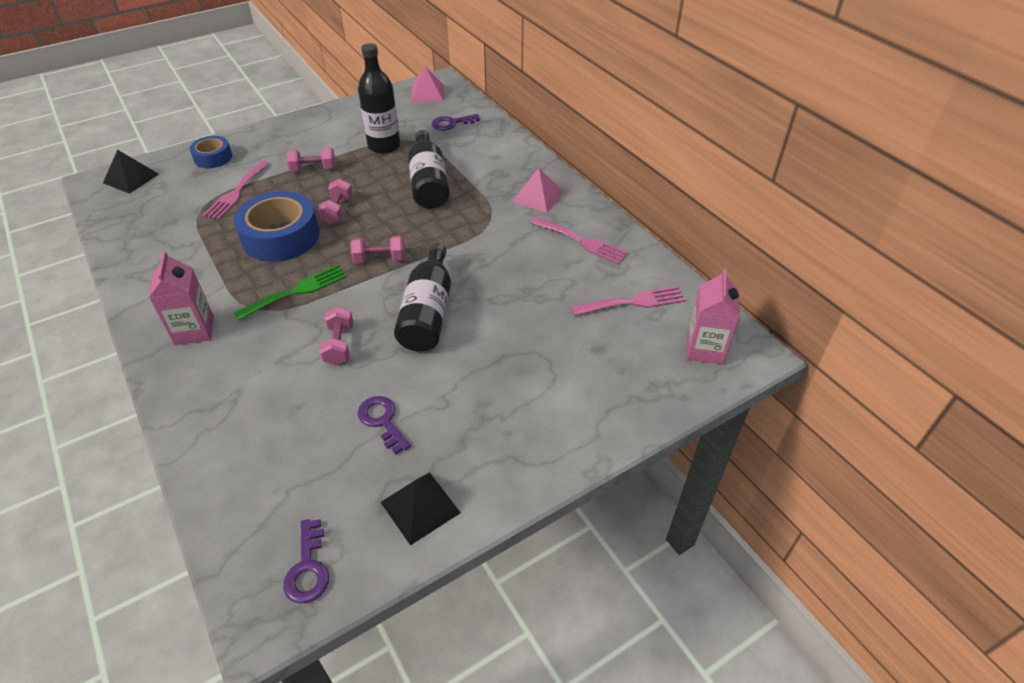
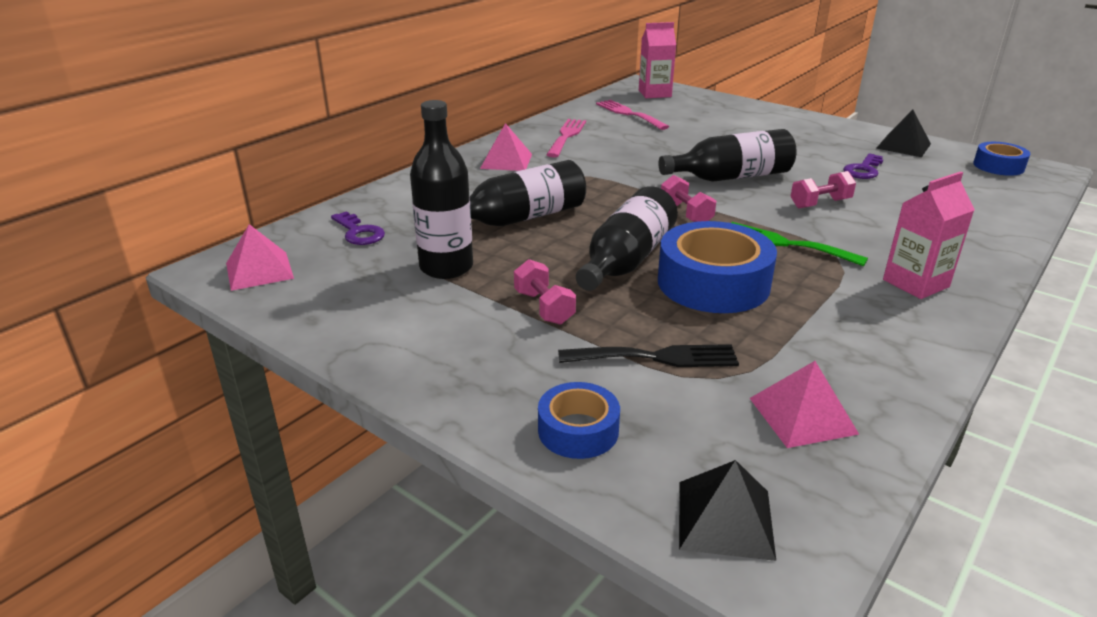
camera: 110 degrees left, 15 degrees down
pink fork [203,160,270,220] -> black fork [558,344,739,367]
purple key [283,519,329,603] -> blue tape [973,142,1030,176]
pink dumbbell [317,179,352,224] -> black bottle [576,186,678,291]
none -> pink pyramid [750,361,859,448]

